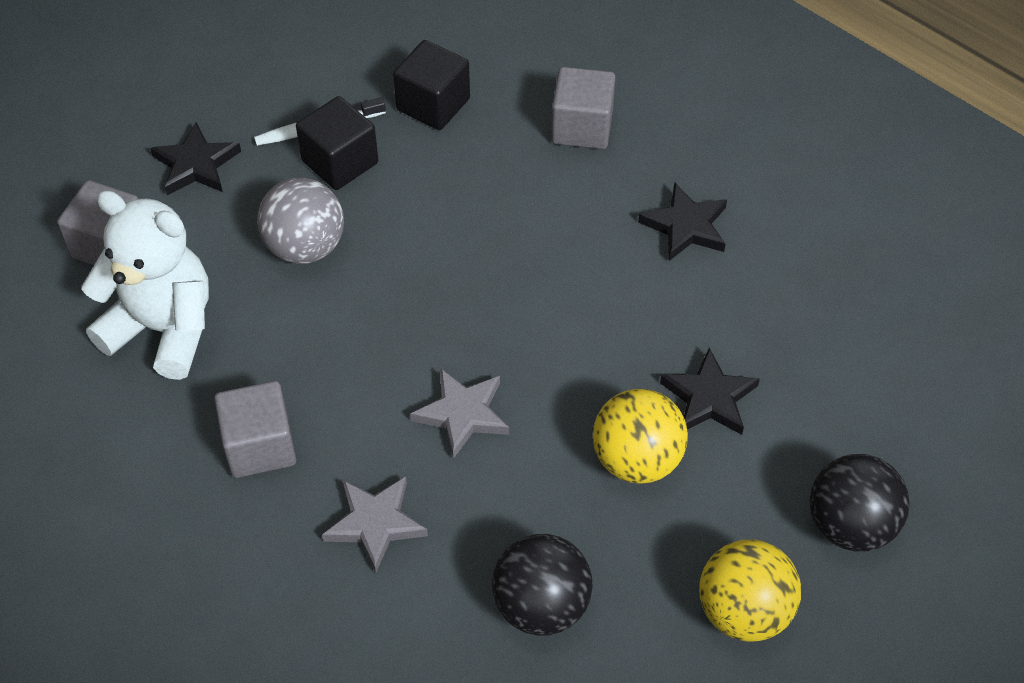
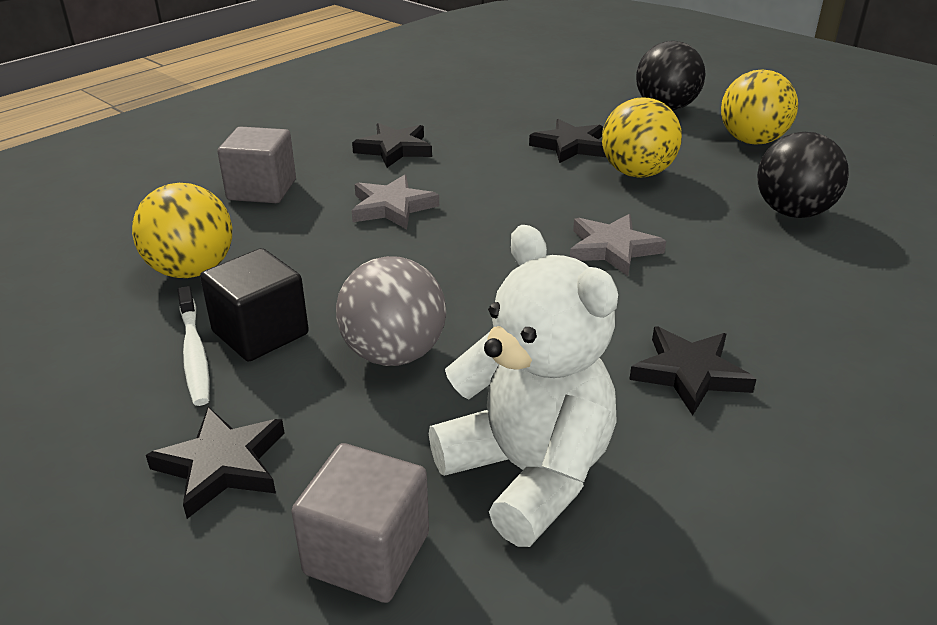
camera: 90 degrees left, 20 degrees down
white teddy bear [81,190,209,380] -> white teddy bear turned 120 degrees clockwise [429,225,618,547]
grey cube [215,381,296,478] -> black star [629,327,756,416]
grey star [322,476,428,572] -> grey star moved to [352,175,439,229]
black cube [393,40,470,130] -> yellow ball [132,183,232,278]

